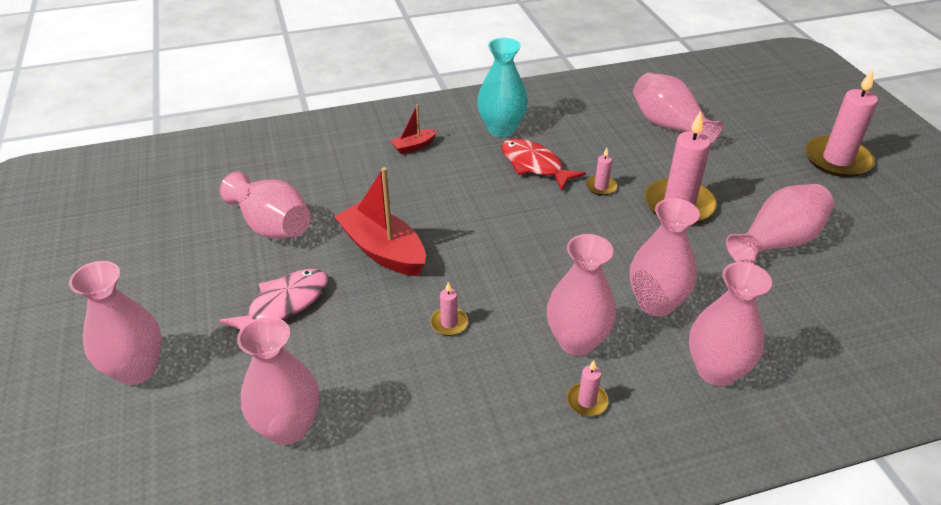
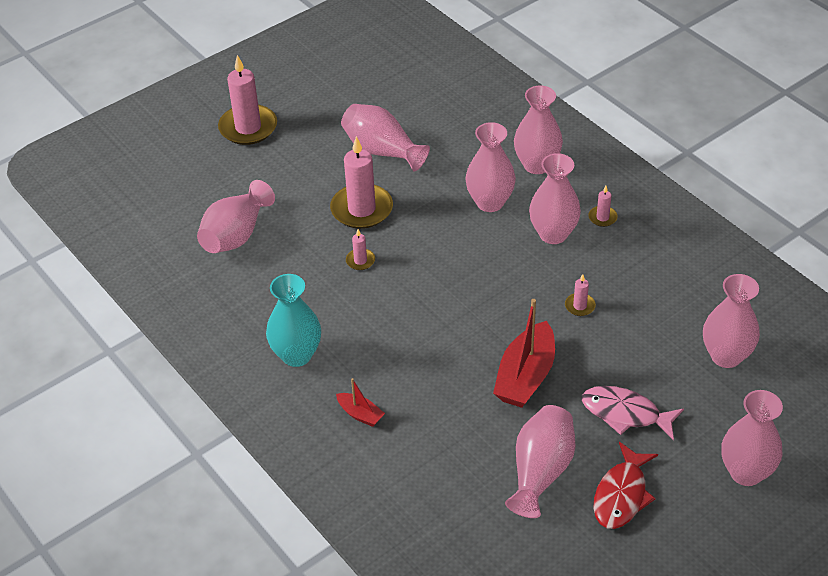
camera: 110 degrees left, 5 degrees up
red fish [502,138,586,191] -> red fish moved to [593,442,658,529]

